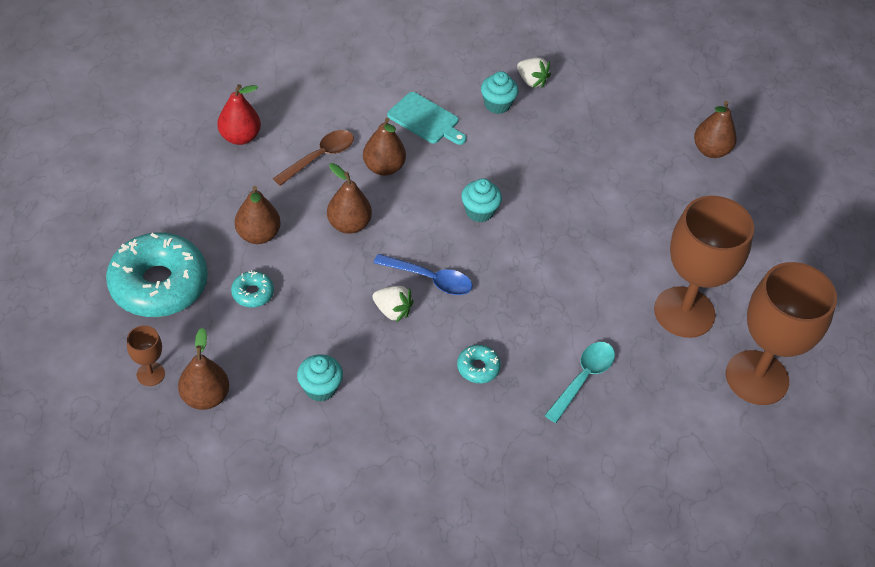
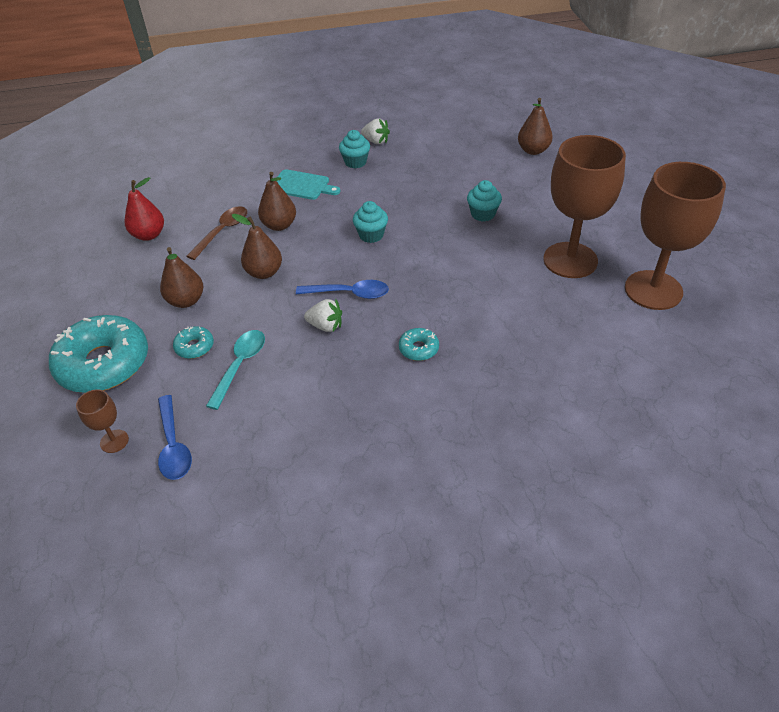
camera: 10 degrees left, 5 degrees down
brown pear [178,328,229,410] -> blue spoon [158,395,192,480]
turquoise cupcake [297,354,343,402] -> turquoise cupcake moved to [467,180,502,222]
turquoise spoon [544,342,615,423] -> turquoise spoon moved to [206,330,265,410]

